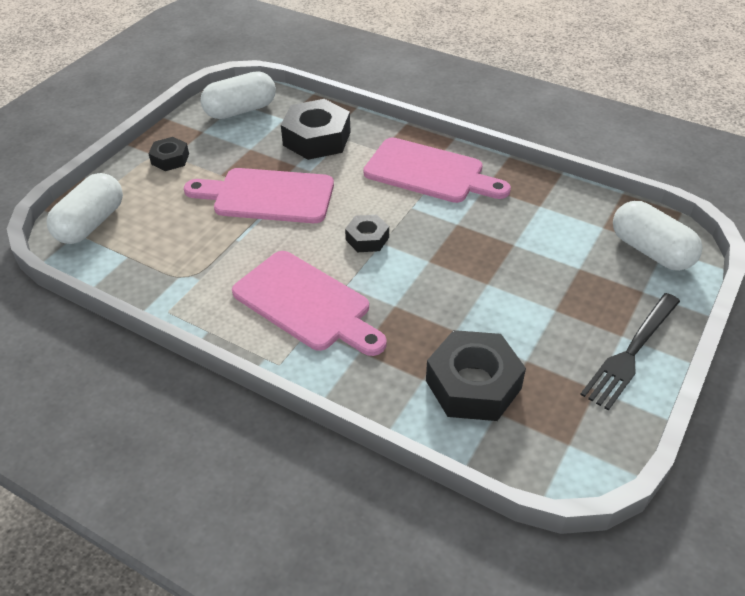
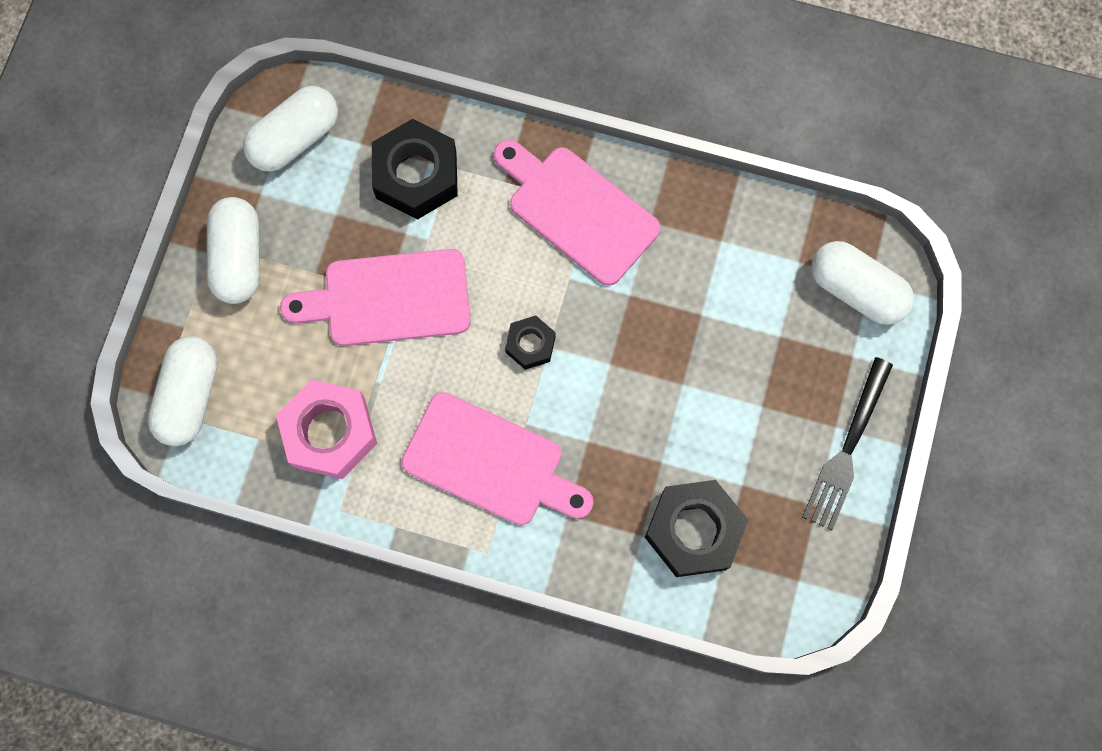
camera: 15 degrees left, 30 degrees up
black nut [148,137,189,171] -> white capsule [207,197,260,304]
pink cutting board [363,137,511,203] -> pink cutting board turned 150 degrees counterclockwise [494,139,660,286]
none -> pink nut [276,380,377,479]

